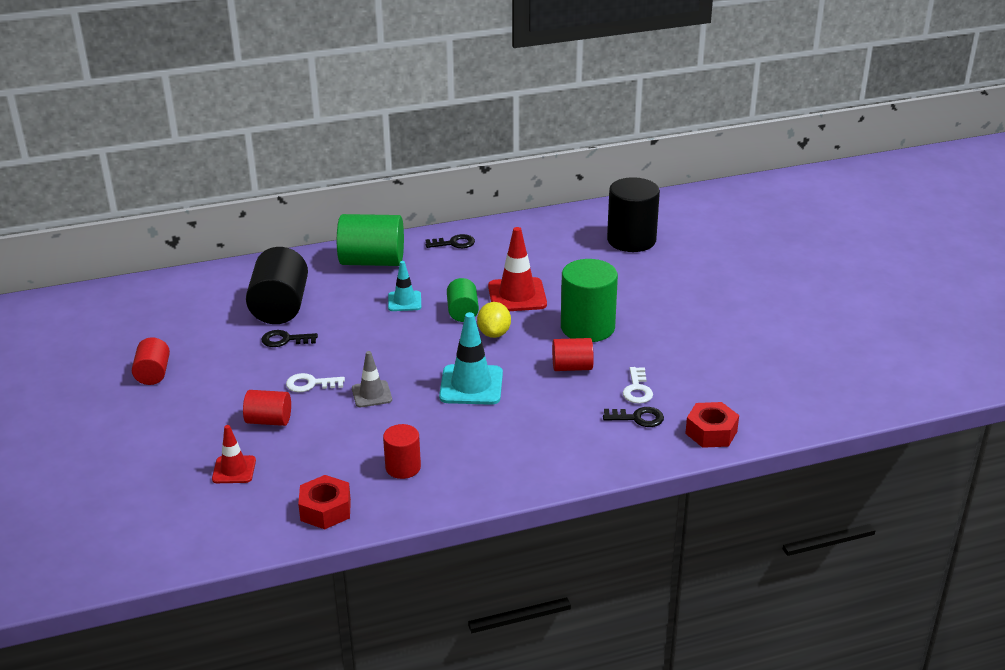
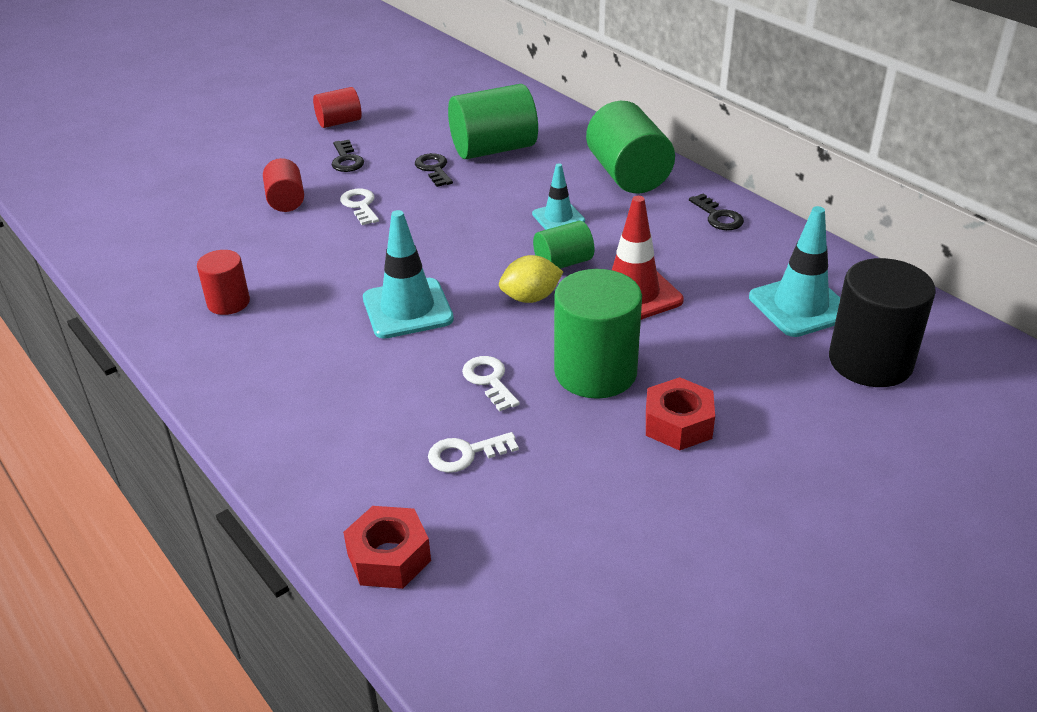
camera: 70 degrees right, 5 degrees up
red traffic cone [212,425,256,483] -> none
black cylinder [246,247,308,324] -> green cylinder [448,84,538,159]
red nut [298,475,351,529] -> red nut moved to [646,377,715,451]
grey traffic cone [352,351,392,407] -> none
red cylinder [552,338,594,371] -> white key [462,356,520,412]
black key [603,407,664,427] -> black key moved to [332,140,364,172]
none -> turquoise traffic cone [749,206,840,337]

